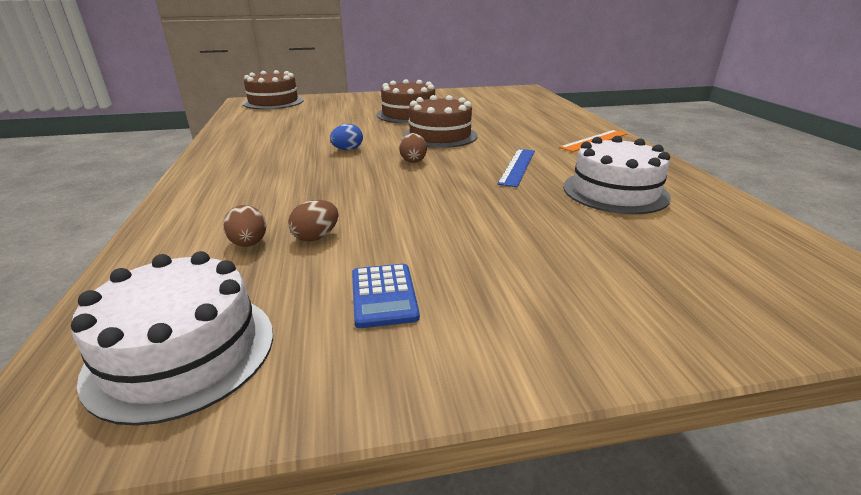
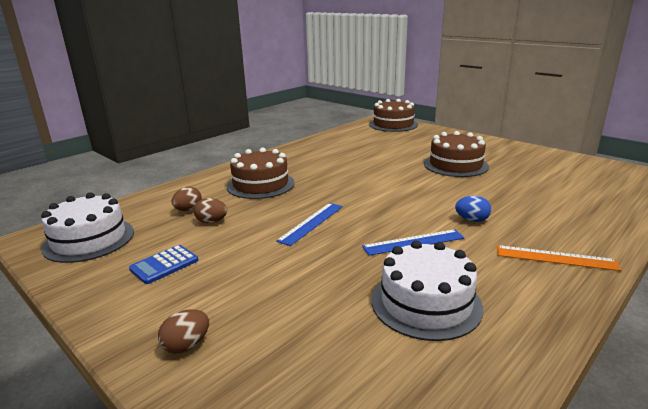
camera: 55 degrees right, 5 degrees down
blue egg [330,124,363,150] -> blue egg moved to [455,196,491,222]
brown egg [399,133,427,163] -> brown egg moved to [158,309,209,354]
brown cake [403,95,478,148] -> brown cake moved to [227,148,295,199]
none -> blue ruler [276,203,343,246]

